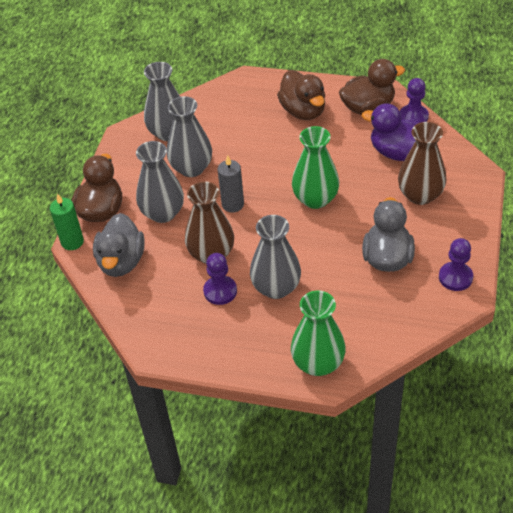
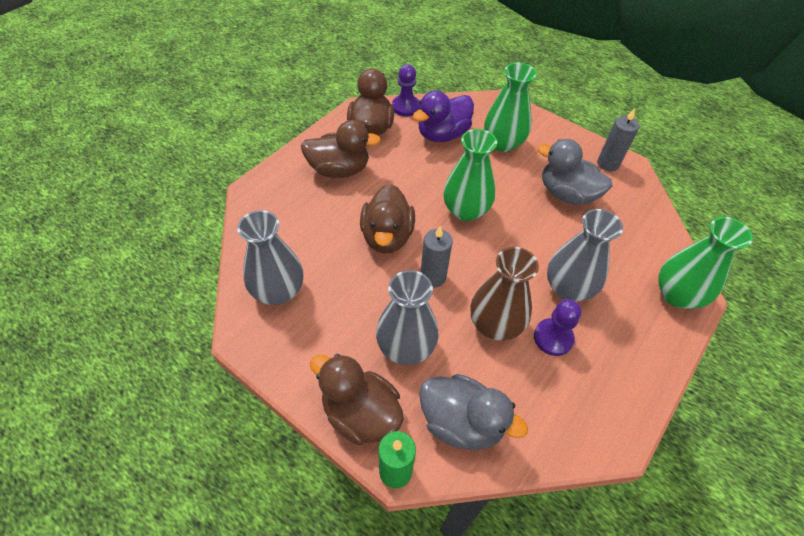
camera: 70 degrees left, 5 degrees up
grey vase [167,96,212,177] -> none
brown vase [398,122,446,205] -> green vase [484,63,537,152]
purple pawn [439,238,473,291] -> grey candle [597,108,639,171]
none -> brown duck [360,184,415,254]

